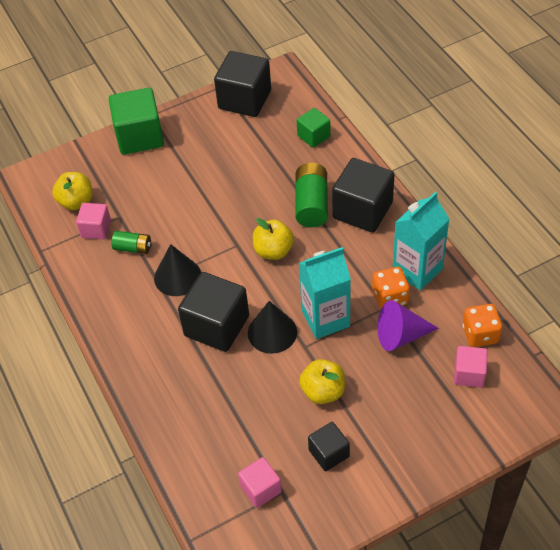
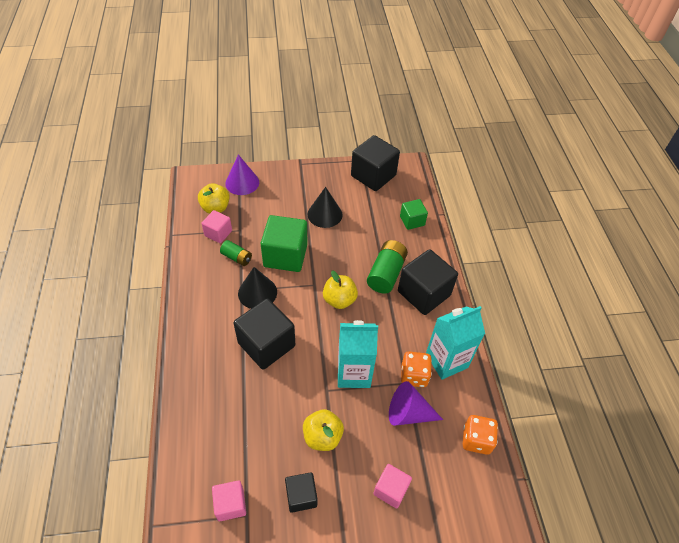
camera: 15 degrees right, 0 degrees up
green cube [109,88,164,155] -> green cube moved to [261,215,307,272]
black cone [248,301,297,354] -> black cone moved to [308,187,343,228]
pink cube [454,346,488,387] -> pink cube moved to [373,464,412,508]
none -> purple cone [225,154,259,195]

